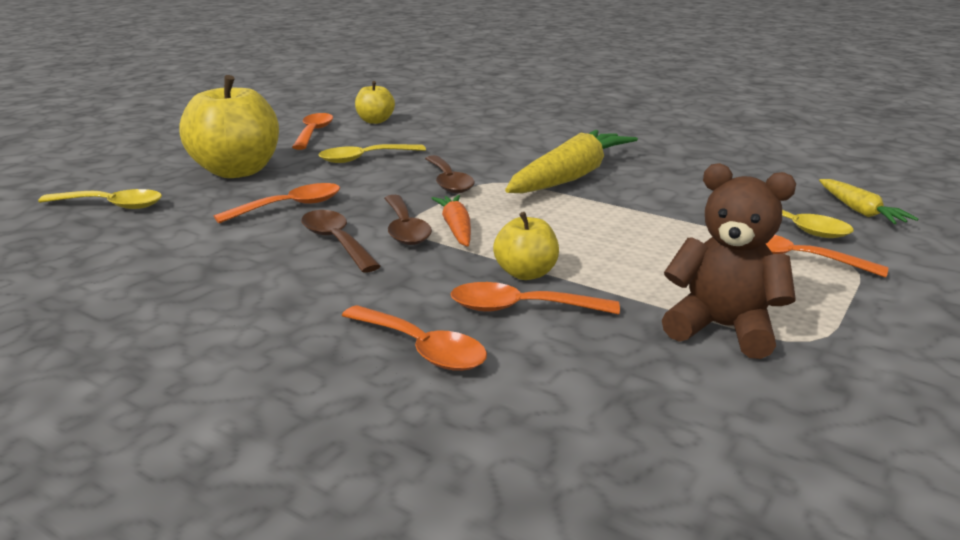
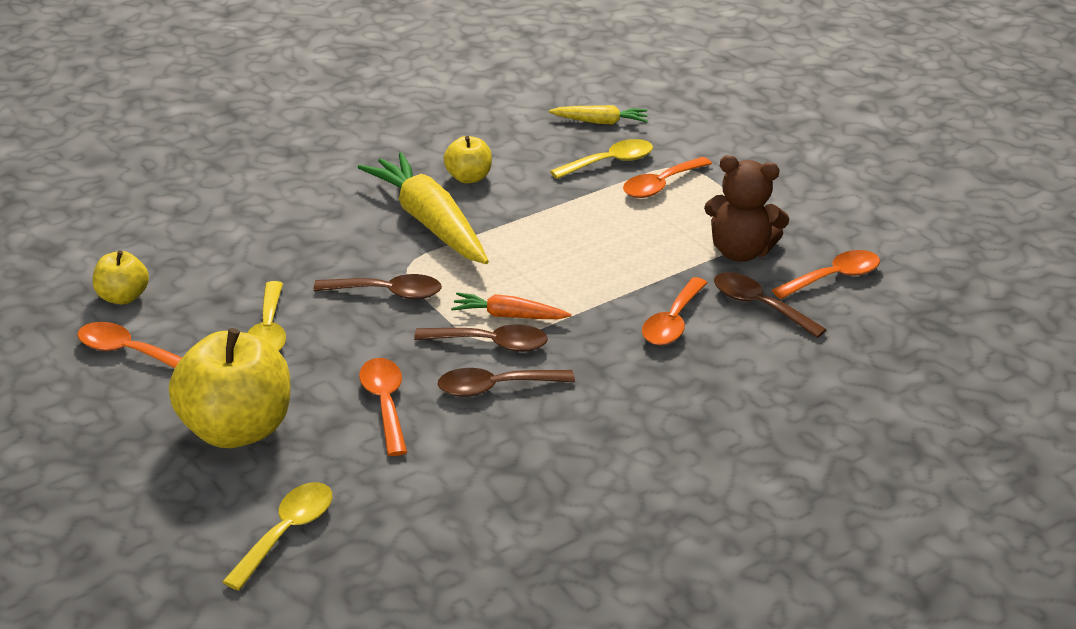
camera: 70 degrees left, 10 degrees up
orange spoon [342,305,487,371] -> orange spoon moved to [772,250,880,299]
yellow apple [493,212,559,280] -> yellow apple moved to [444,136,492,183]
brown teddy bear [662,163,796,359] -> brown teddy bear turned 120 degrees counterclockwise [704,155,789,262]
none -> brown spoon [714,272,827,338]

